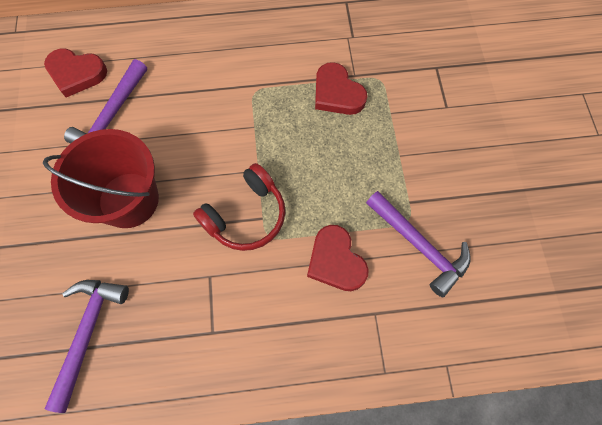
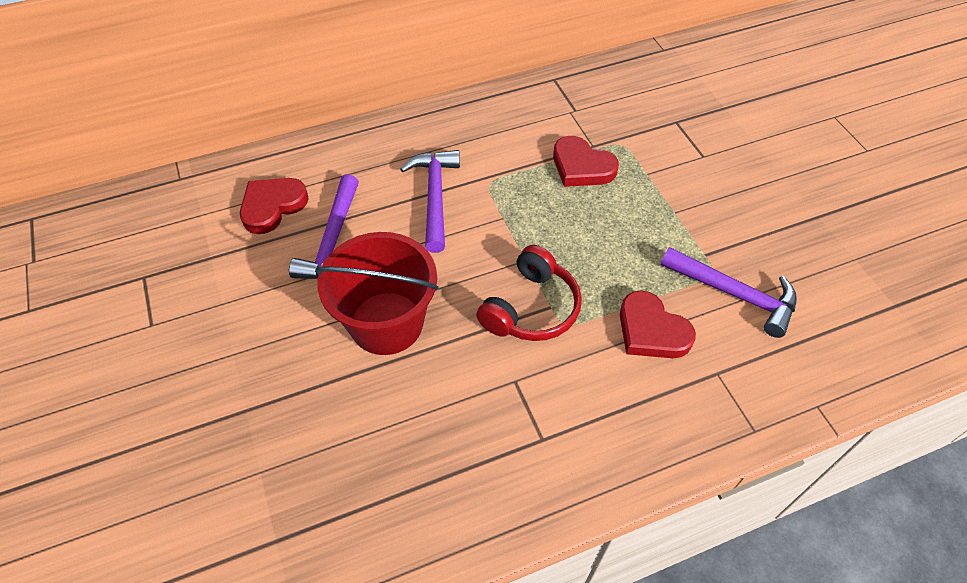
camera: 15 degrees left, 15 degrees down
red heart [44,49,107,97] -> red heart turned 135 degrees clockwise [240,178,309,234]
purple hammer [45,280,129,413] -> purple hammer moved to [400,150,460,253]

